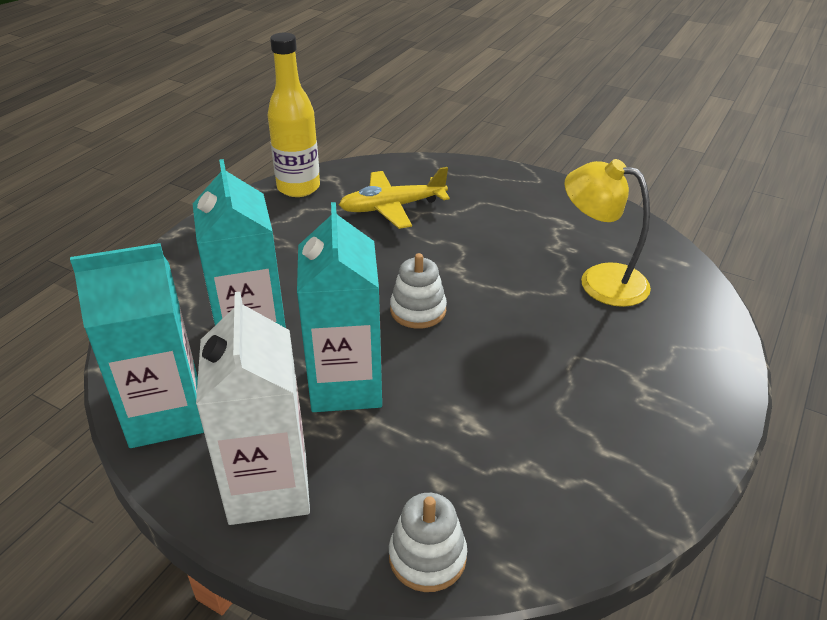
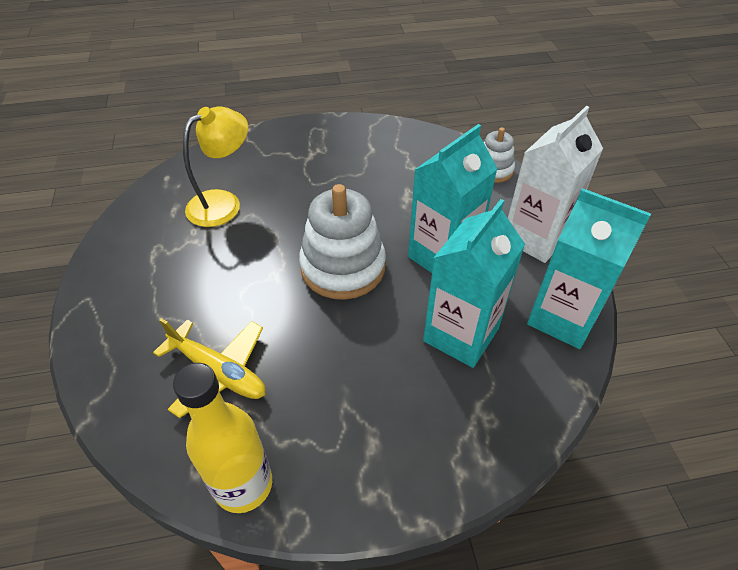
camera: 130 degrees left, 10 degrees up
white stacking toy [390,253,447,329] -> white stacking toy [299,184,386,300], size x1.81
yellow lamp [564,159,651,307] -> yellow lamp turned 120 degrees counterclockwise [183,106,248,227]

